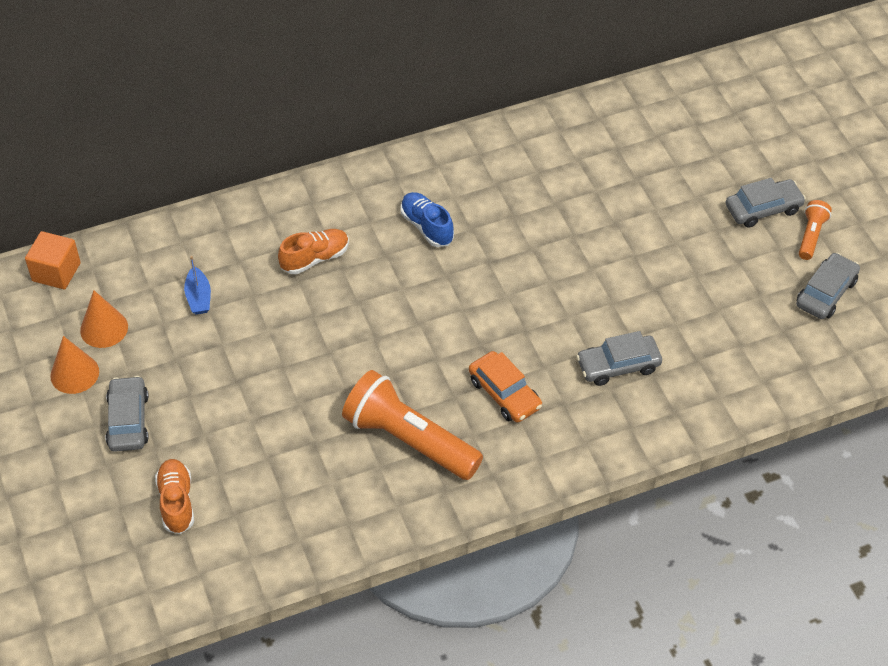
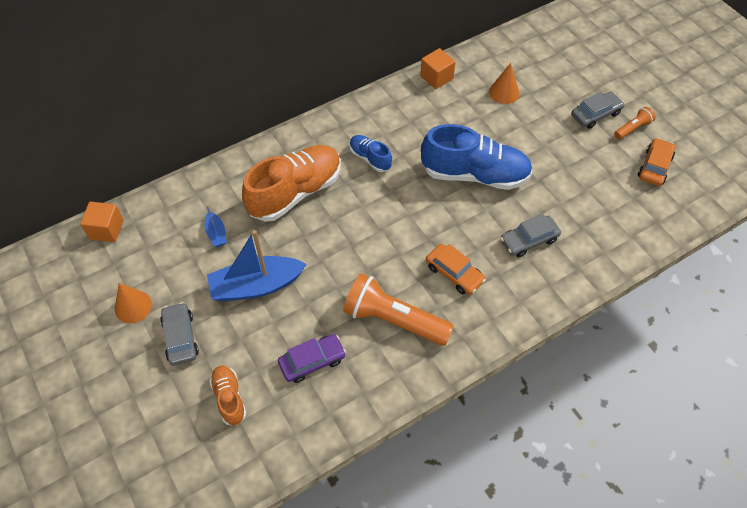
camera: 10 degrees left, 5 degrees up
orange cone [80,290,128,348] -> orange cone moved to [489,63,520,104]
orange shoe [278,229,349,274] -> orange shoe [242,145,341,222], size x2.01
grey car [796,253,860,319] -> orange car [638,138,675,186]
orange flashlight [799,200,832,260] -> orange flashlight turned 45 degrees clockwise [614,107,655,139]
none -> blue boat [207,230,307,302]
none -> purple car [278,334,346,383]
none -> orange cube [420,48,456,89]
none -> blue shoe [421,124,533,190]

